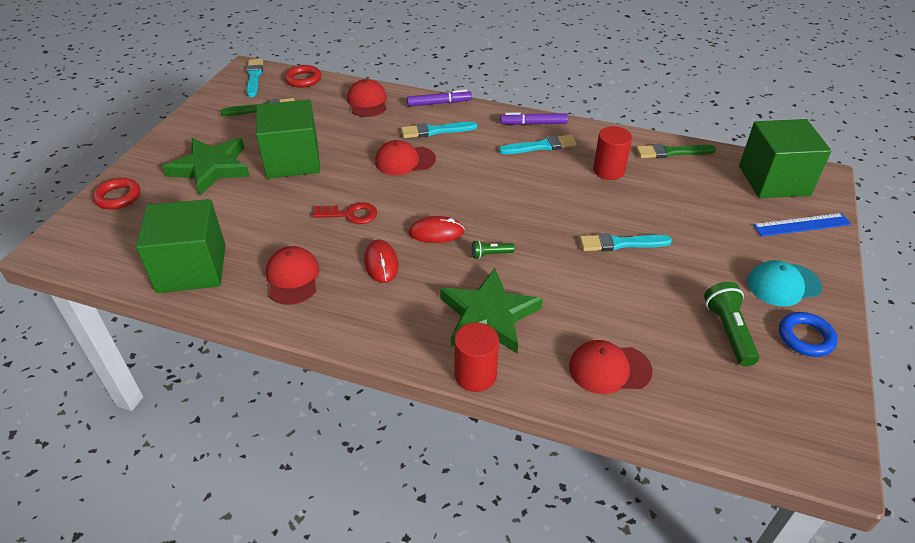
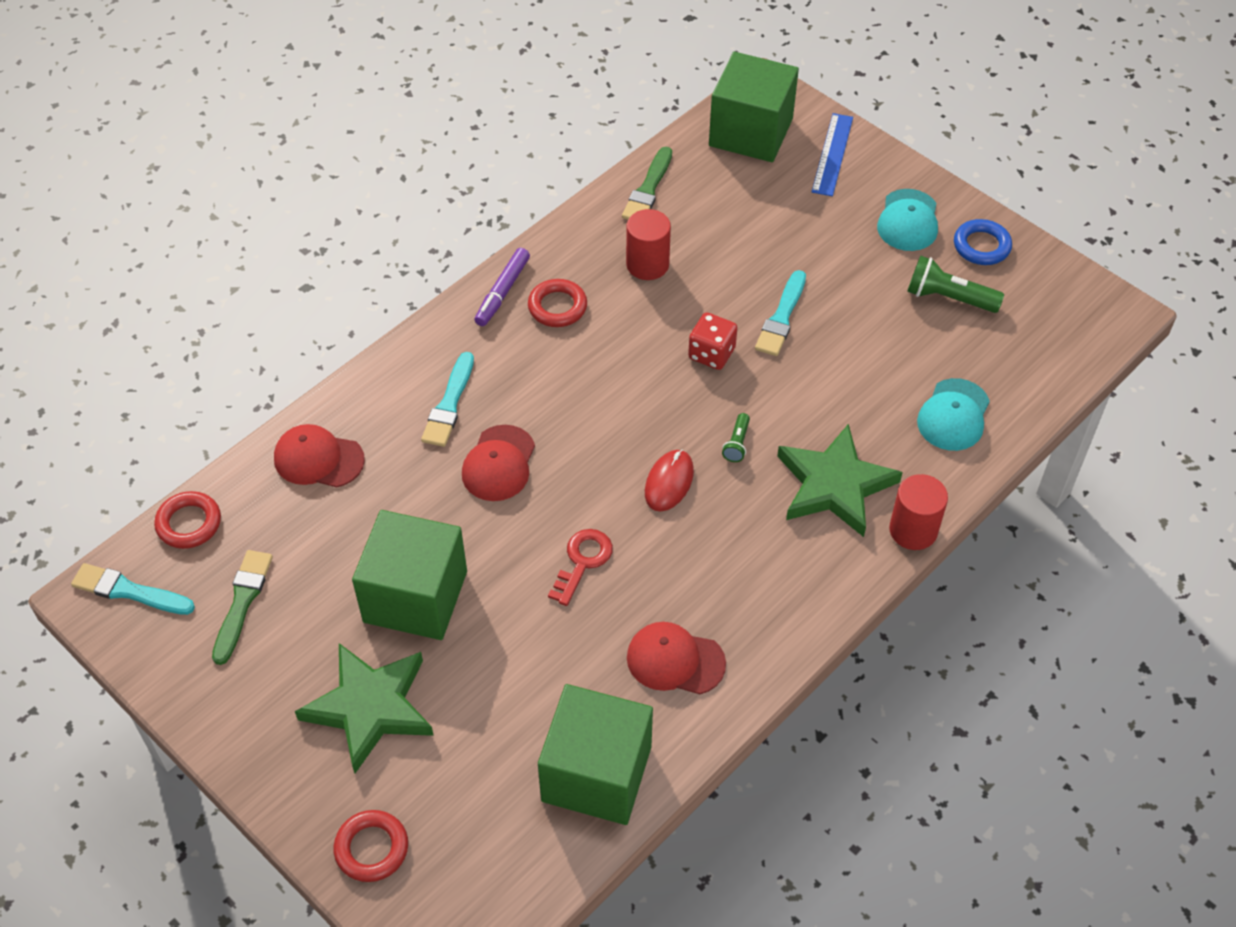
camera: 65 degrees left, 10 degrees up
red mouse [364,240,399,283] -> none
purple marker [407,89,472,107] -> none
turquoise brush [499,135,577,154] -> red ring [528,279,587,327]
red cap [569,340,652,394] -> turquoise cap [917,378,990,451]
none -> red dice [688,312,738,370]

